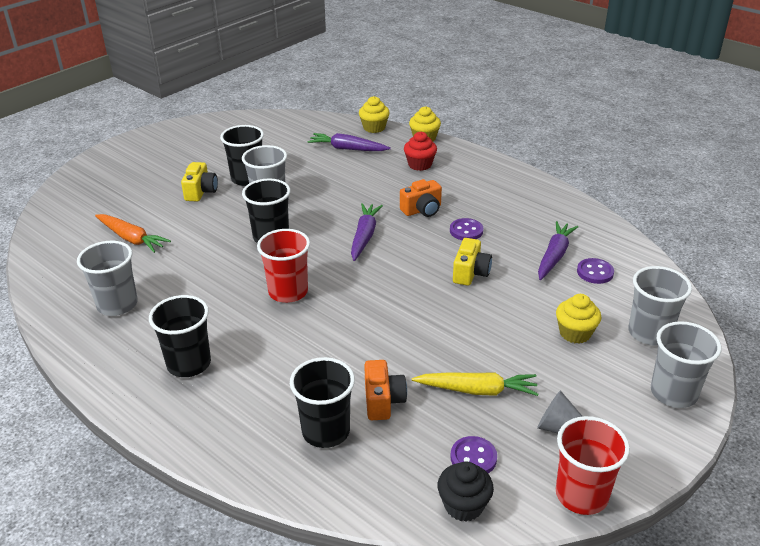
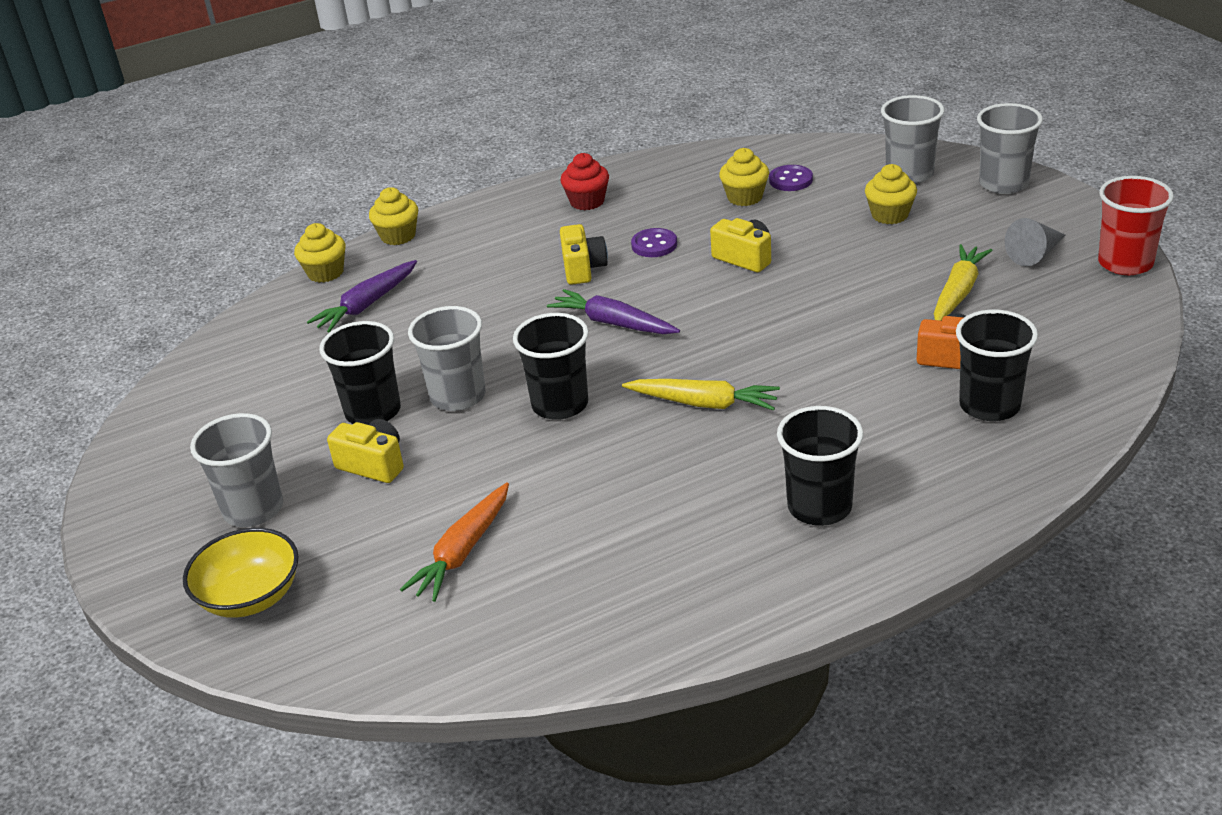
camera: 65 degrees left, 0 degrees up
grey cup [77,241,138,316] -> grey cup moved to [190,413,283,527]
orange carrot [95,214,171,253] -> orange carrot turned 150 degrees clockwise [400,482,509,602]
red cup [257,229,310,303] -> yellow carrot [622,379,780,411]
orange camera [400,179,442,217] -> yellow camera [560,224,608,285]
red cupcake [404,132,437,171] -> red cupcake moved to [560,153,609,210]
black cupcake [438,461,494,522] -> none
purple button [450,436,497,473] -> none
purple carrot [538,221,578,280] -> yellow cupcake [719,148,769,206]
none -> yellow bowl [183,528,299,618]

